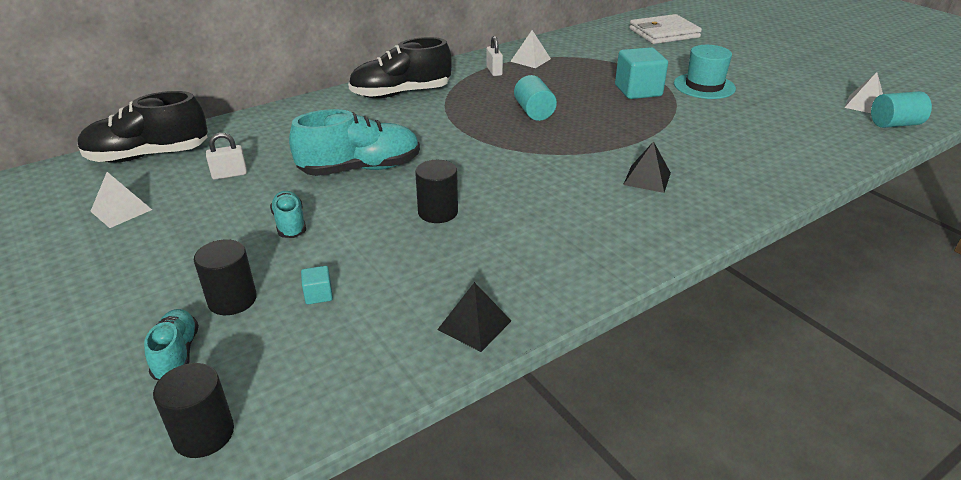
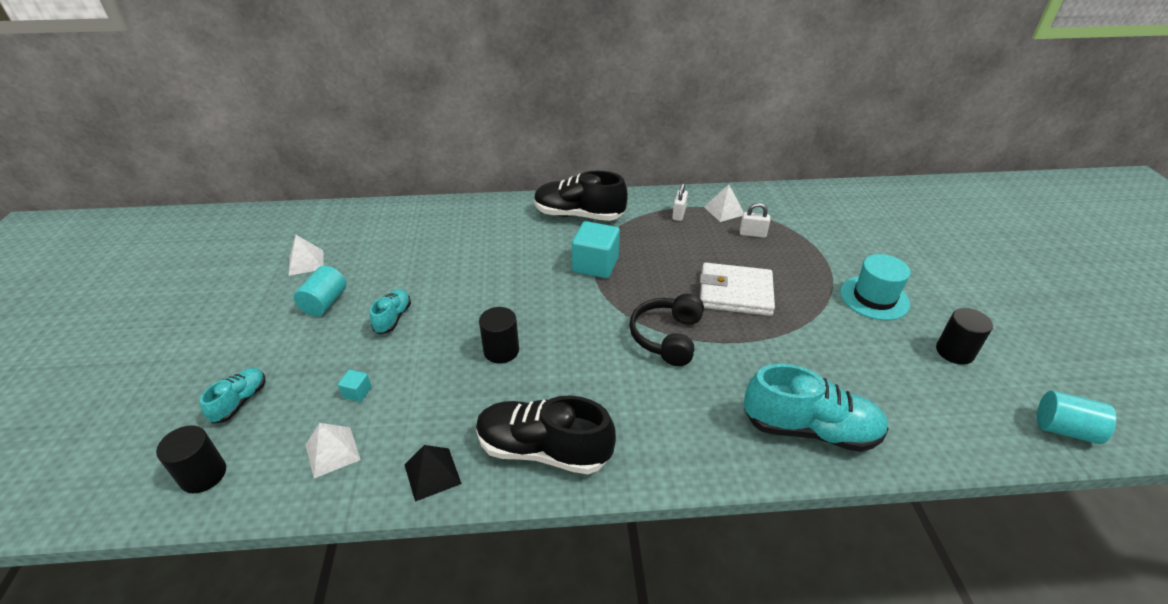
camera: 30 degrees right, 5 degrees up
black shoe [78,91,208,163] -> black shoe moved to [476,396,616,474]
black cylinder [194,239,257,315] -> black cylinder moved to [936,308,993,365]
white padlock [206,133,247,180] -> white padlock moved to [740,203,770,238]
turquoise shoe [289,109,420,176] -> turquoise shoe moved to [744,364,889,452]
turquoise cylinder [514,75,557,121] -> turquoise cylinder moved to [294,266,346,316]
turquoise cube [615,47,668,99] -> turquoise cube moved to [572,221,620,278]
black pyramid [623,141,671,193] -> none
white wallet [629,14,702,44] -> white wallet moved to [700,263,775,316]
white pyramid [844,72,883,113] -> white pyramid moved to [305,423,361,478]
none -> black headphones [629,294,704,366]

